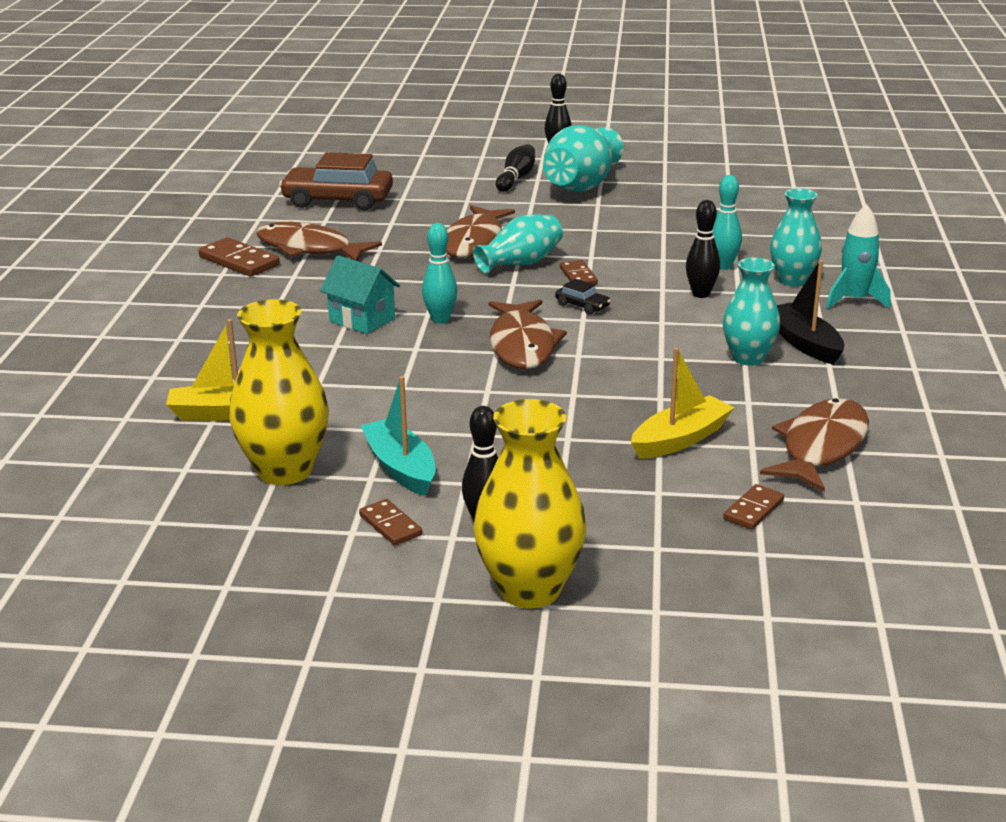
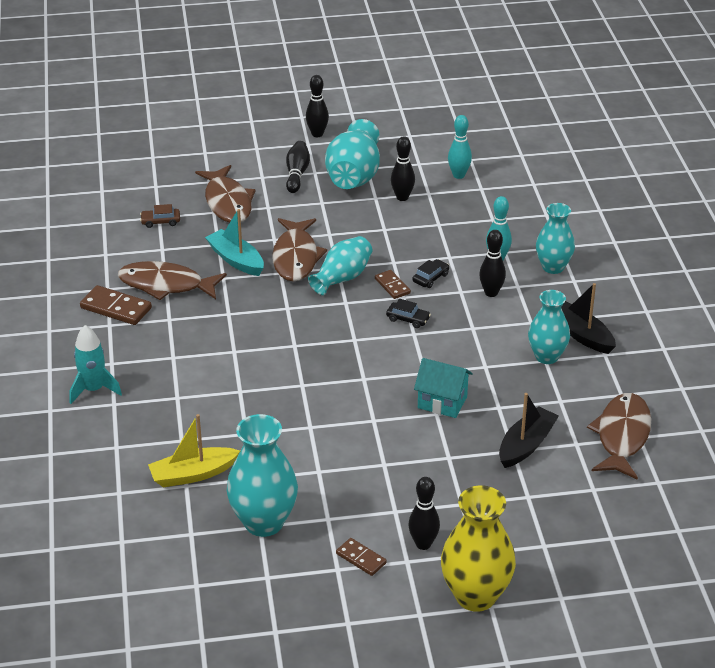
camera: 15 degrees left, 10 degrees up
yellow vase [229,299,329,485] -> turquoise vase [227,414,298,537]
brown car [279,152,393,210] -> brown car [140,204,180,228], size x0.43
turquoise house [320,255,400,334] -> turquoise house moved to [414,358,473,418]
turquoise boat [361,376,435,496] -> turquoise boat moved to [205,209,264,276]
turquoise bowling pin [422,223,457,324] -> turquoise bowling pin moved to [448,115,472,179]
brown fish [488,299,567,369] -> brown fish moved to [195,165,256,223]
yellow boat [631,348,734,459] -> black boat [499,393,559,468]
brown domino [723,484,784,530] -> none
turquoise rocket [826,204,891,309] -> turquoise rocket moved to [70,325,122,404]
none -> black bowling pin [391,136,415,201]
none -> black car [412,259,449,288]

